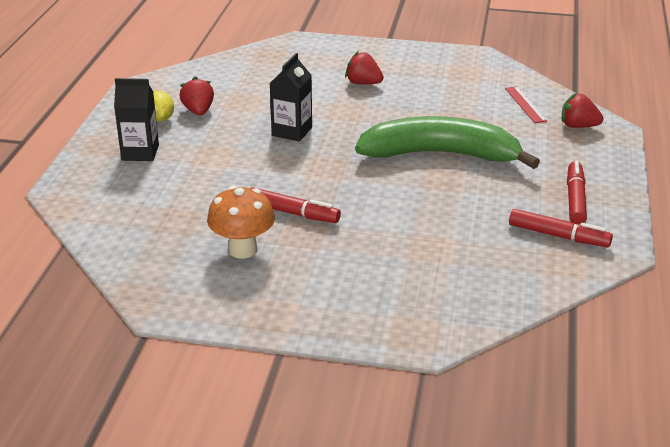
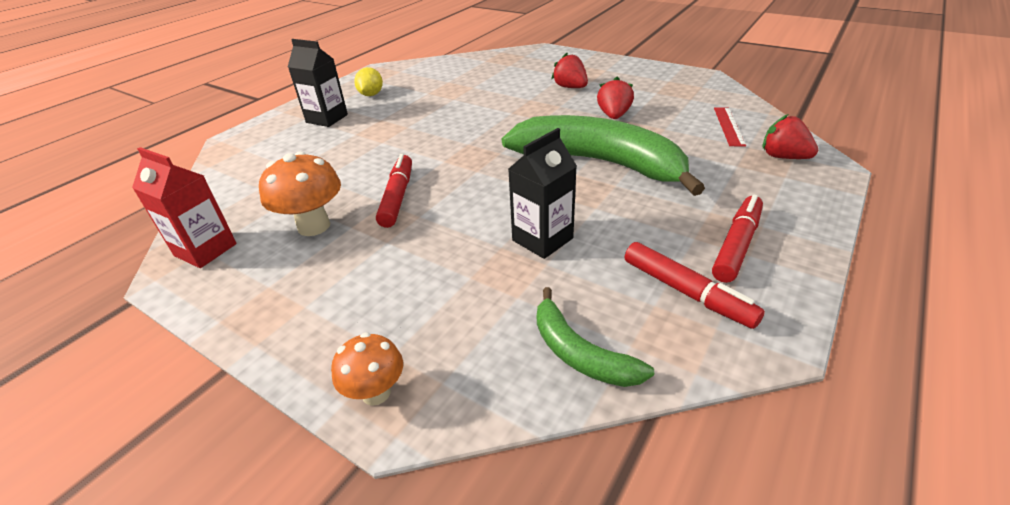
camera: 25 degrees right, 5 degrees up
red strawberry [179,77,214,115] -> red strawberry moved to [597,77,634,119]
red marker [250,187,341,223] -> red marker turned 135 degrees counterclockwise [376,154,412,228]
black carton [270,53,312,142] -> black carton moved to [508,128,577,259]
none -> red carton [132,147,237,268]
none -> orange mushroom [331,332,403,406]
none -> green banana [537,287,654,387]

